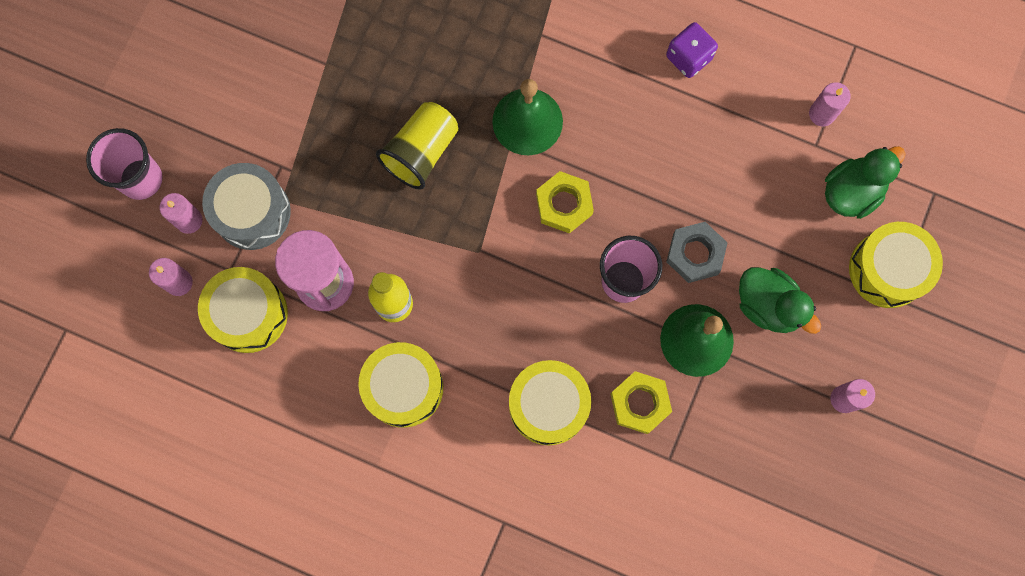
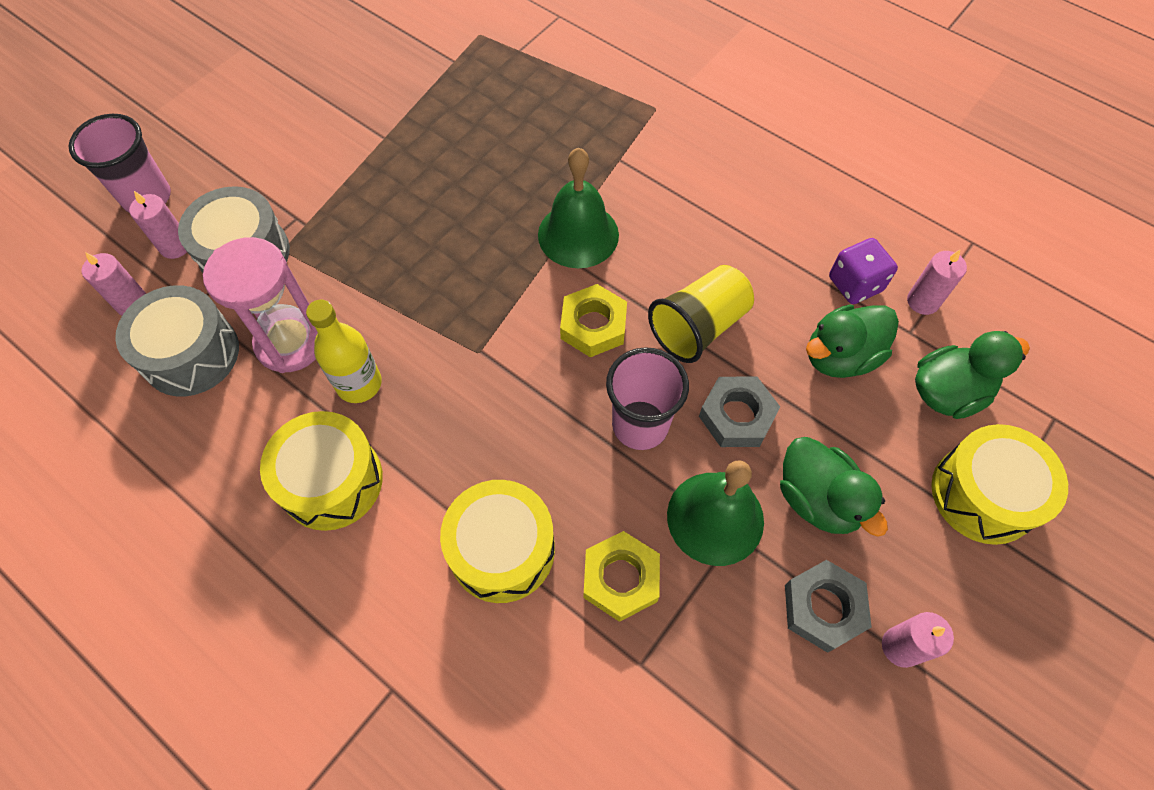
camera: 15 degrees right, 15 degrees down
yellow drum [198,267,288,353] -> grey drum [115,285,239,396]
yellow cup [376,102,459,190] -> yellow cup moved to [648,265,754,363]
purple dice [666,22,718,78] -> purple dice moved to [829,238,898,304]
none -> grey nut [785,560,872,653]
none -> green duck [806,304,899,378]

